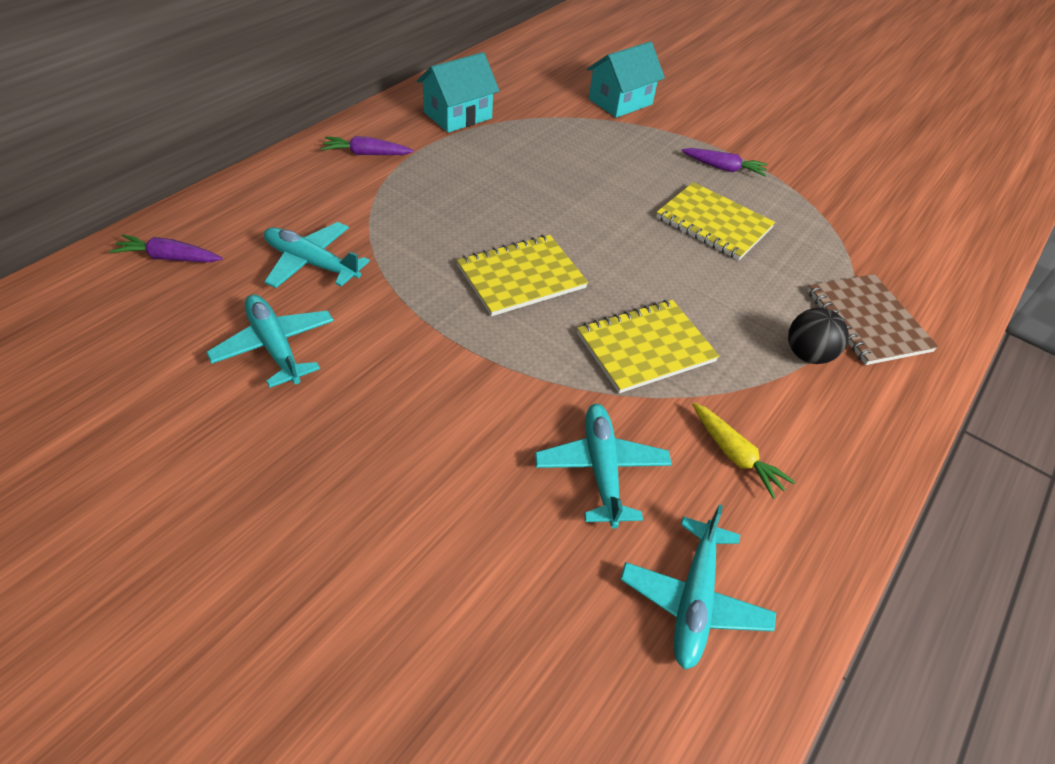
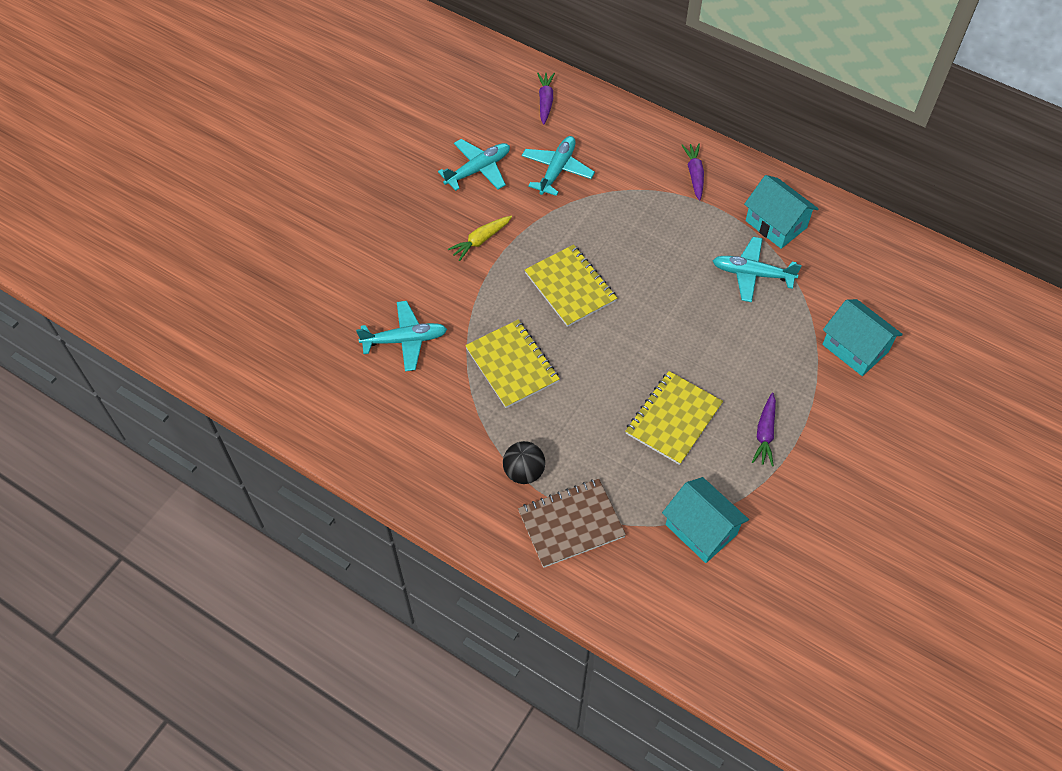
camera: 90 degrees right, 10 degrees up
turquoise plane [620,504,776,670] -> turquoise plane moved to [713,237,802,302]
yellow carrot [692,403,795,499] -> yellow carrot moved to [448,216,512,261]
none -> turquoise house [662,477,749,563]

